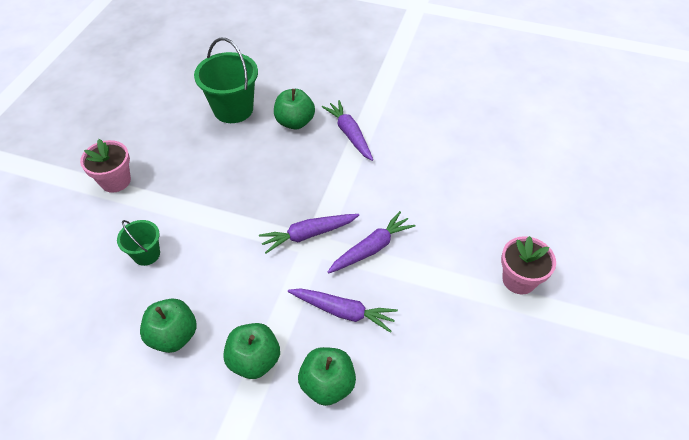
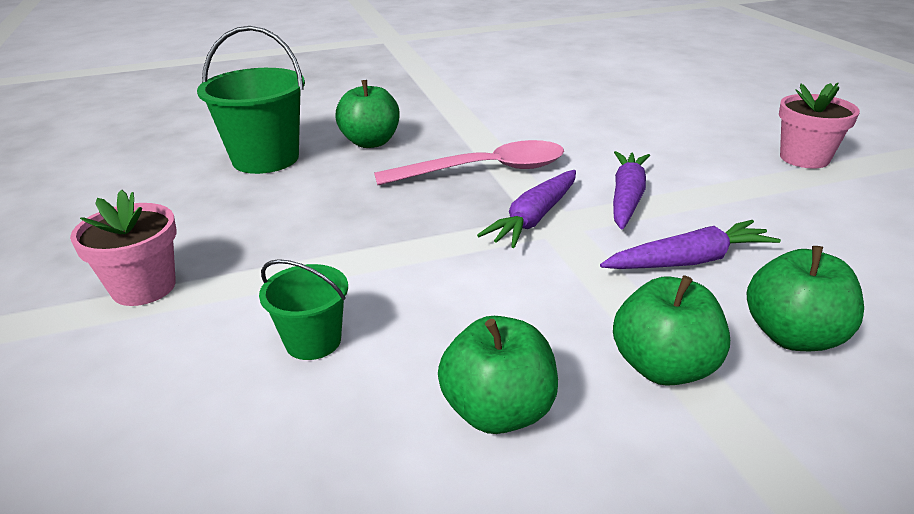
camera: 35 degrees left, 20 degrees down
purple carrot [322,100,373,161] -> none
none -> pink spoon [374,140,564,185]

